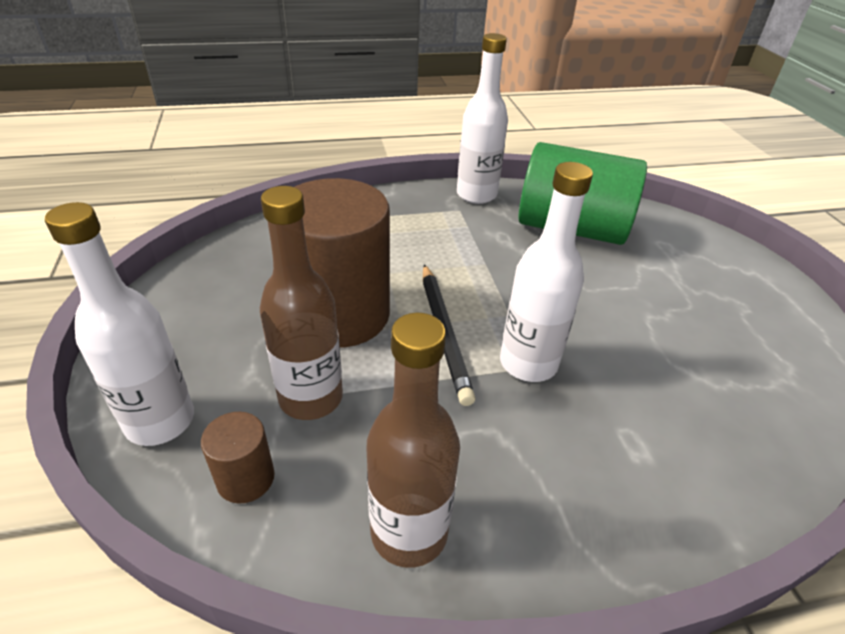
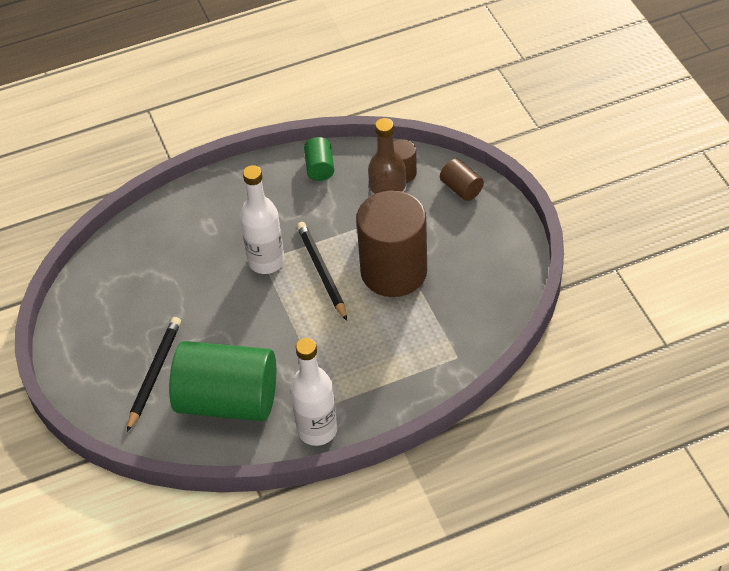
camera: 175 degrees right, 10 degrees up
white bottle [45,202,194,446] -> brown cylinder [440,159,484,201]
brown bottle [366,313,460,568] -> green cylinder [304,137,334,181]
none -> black pencil [127,317,181,432]

